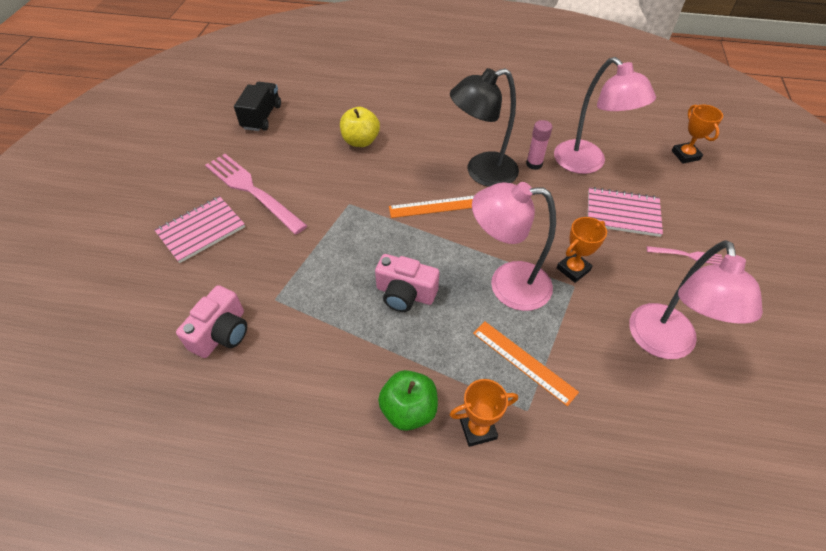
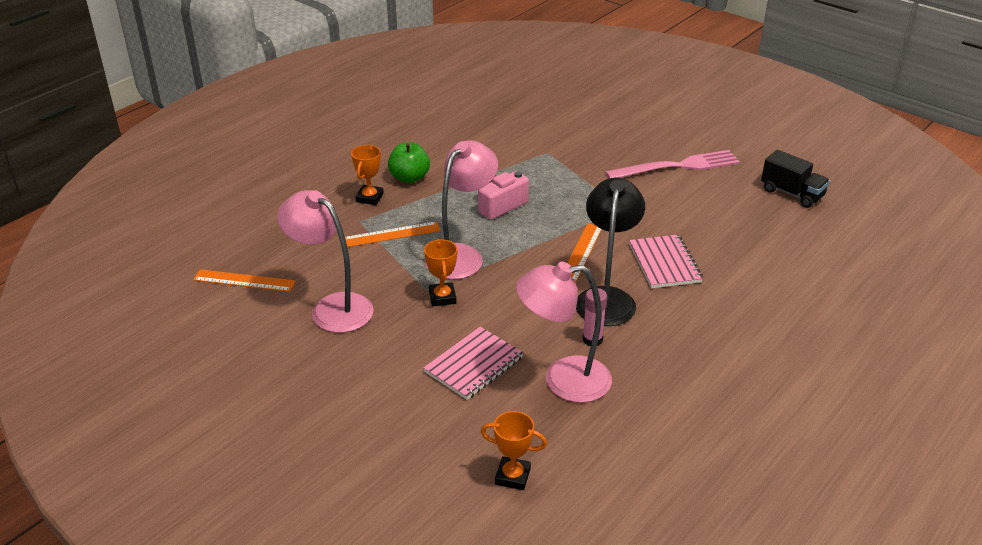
camera: 120 degrees right, 15 degrees down
pink notebook [154,196,245,263] -> pink notebook moved to [629,234,703,288]
pink camera [176,285,247,358] -> none
yellow apple [340,107,380,147] -> none
pink fork [647,246,722,264] -> none
none -> orange ruler [193,269,296,292]

